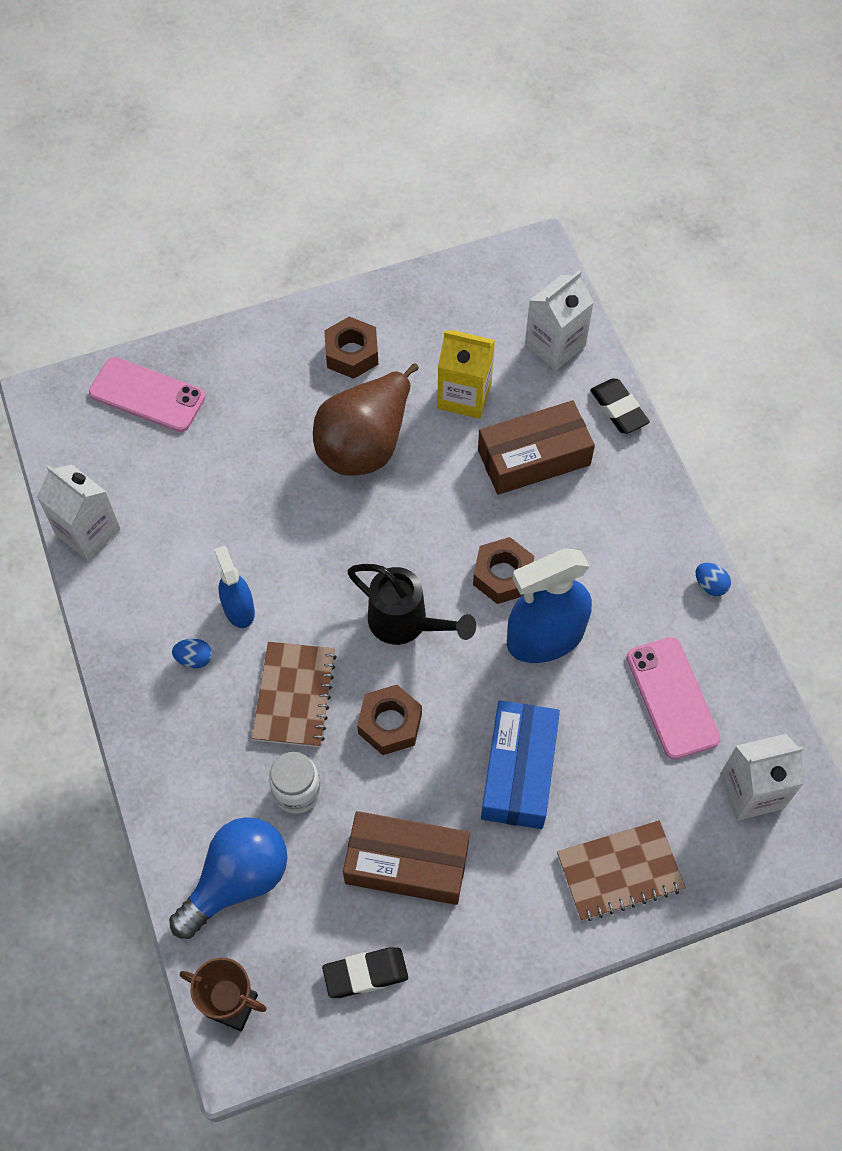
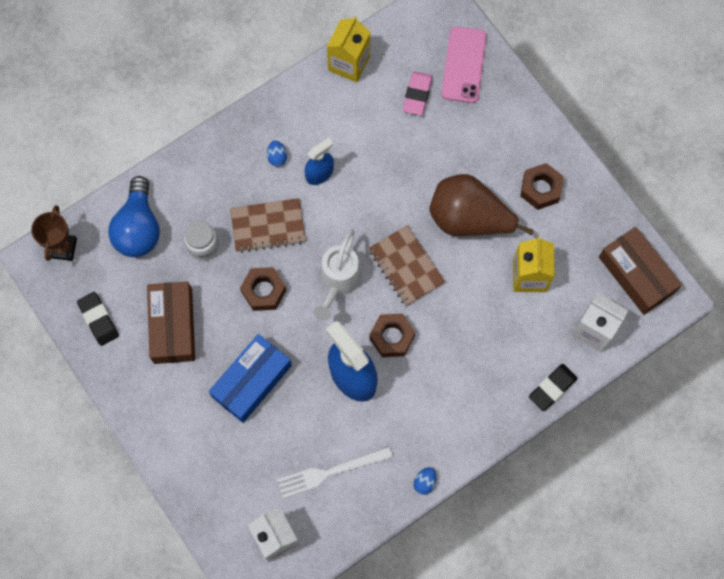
camera: 75 degrees right, 10 degrees up
white carton [37,465,121,561] -> yellow carton [327,16,370,82]
blue light bulb [169,817,288,939] -> blue light bulb turned 60 degrees clockwise [108,176,160,257]
black watering can [347,564,476,645] -> white watering can [313,229,361,321]
brown box [478,400,595,495] -> brown box moved to [599,227,682,315]
blue box [481,701,560,829] -> blue box turned 45 degrees counterclockwise [209,334,292,423]
brown notebook [557,820,686,921] -> brown notebook moved to [368,225,445,306]
pink phone [626,637,720,759] -> white fork [277,446,393,498]
none -> pink eraser [403,71,432,115]

